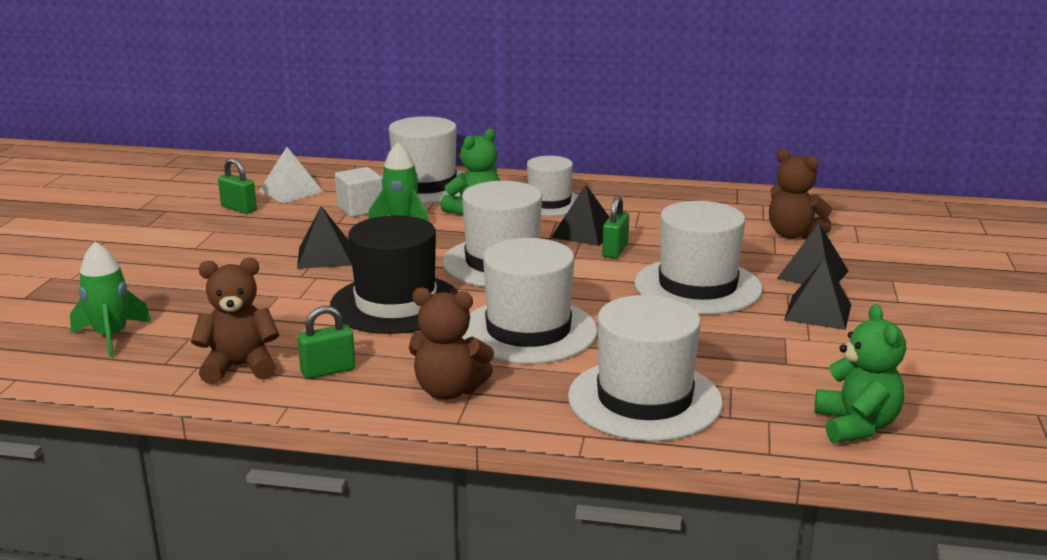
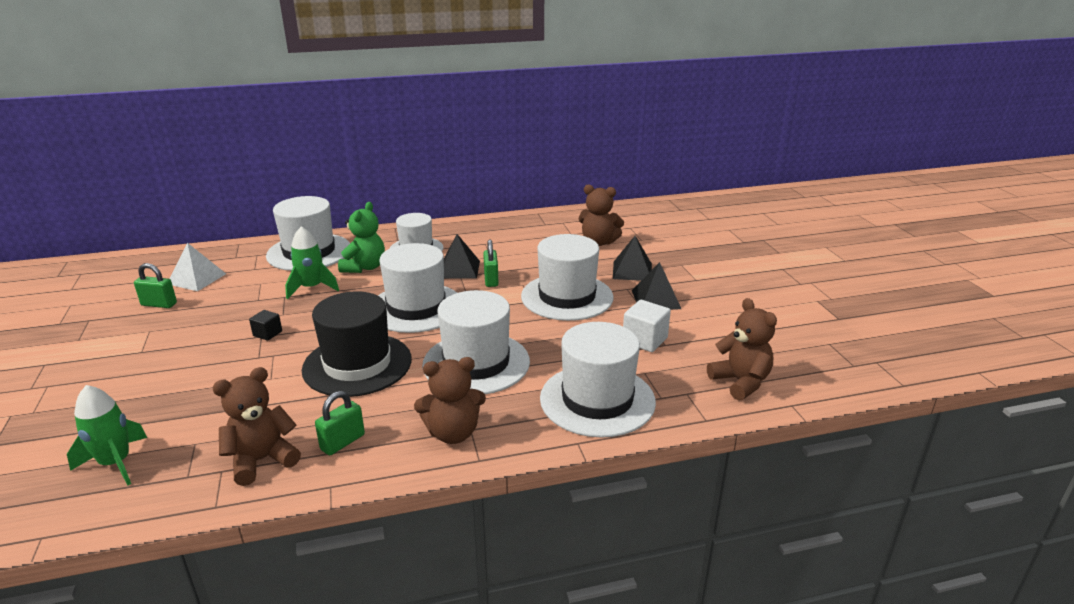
camera: 25 degrees left, 5 degrees up
black pyramid [297,206,352,269] -> black cube [249,310,282,341]
white cube [335,167,383,217] -> white cube moved to [623,300,671,352]
green teddy bear [814,304,906,444] -> brown teddy bear [707,298,777,401]

